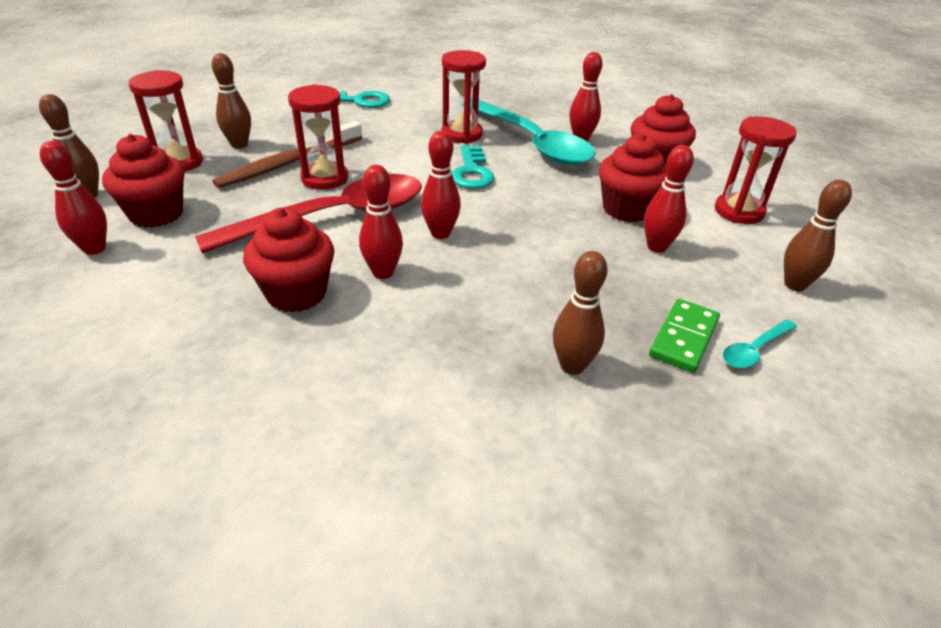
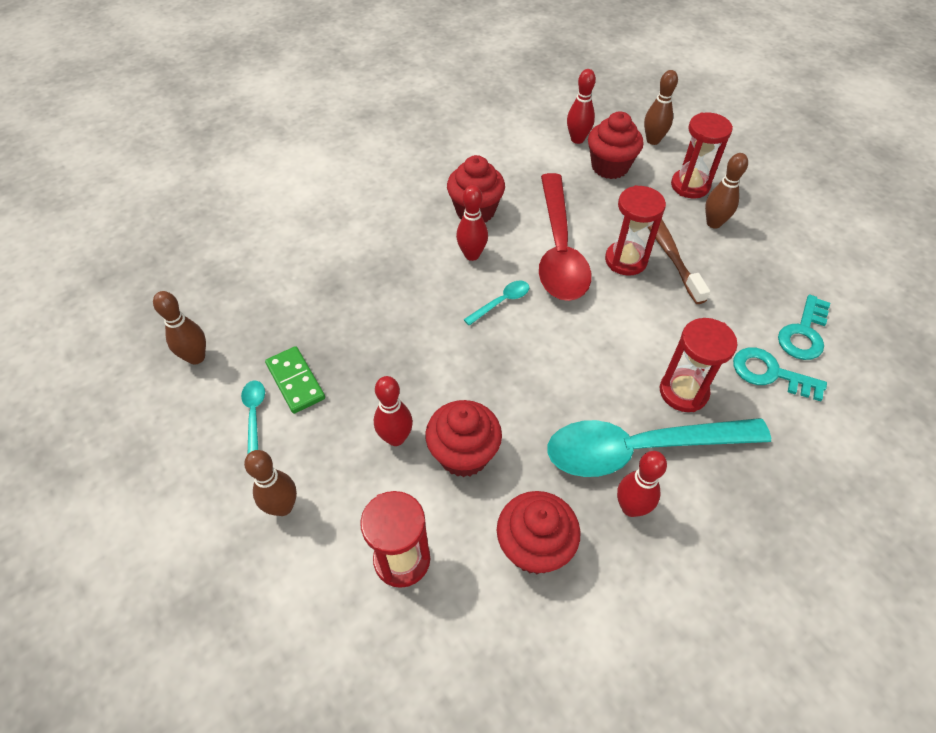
camera: 120 degrees right, 15 degrees up
red bowling pin [421,131,461,239] -> turquoise spoon [464,281,529,326]
turquoise key [452,146,495,189] -> turquoise key moved to [733,347,827,401]
brown bowling pin [553,251,608,375] -> brown bowling pin moved to [153,291,206,365]

